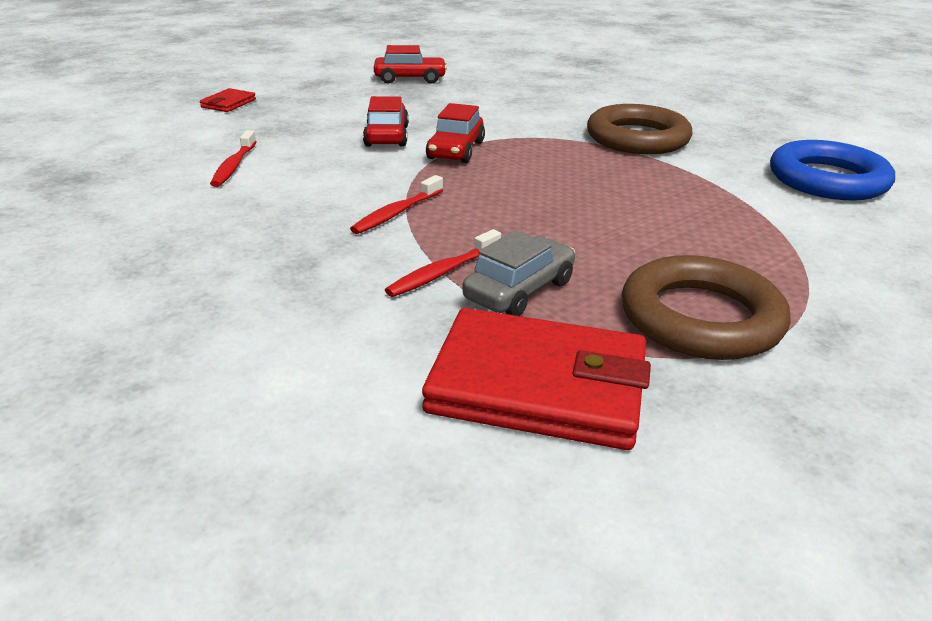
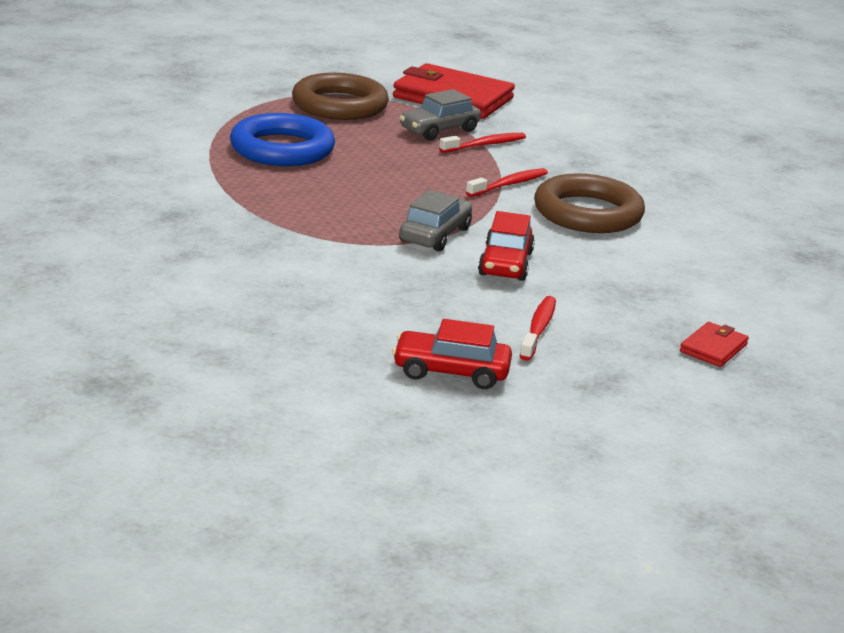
camera: 170 degrees left, 5 degrees down
red toothbrush [210,130,256,187] -> red toothbrush moved to [520,296,556,361]
red car [426,103,485,163] -> grey car [399,190,472,251]
brown ring [587,104,693,154] -> brown ring moved to [534,173,645,233]
blue ring [770,140,895,201] -> blue ring moved to [230,113,335,166]

